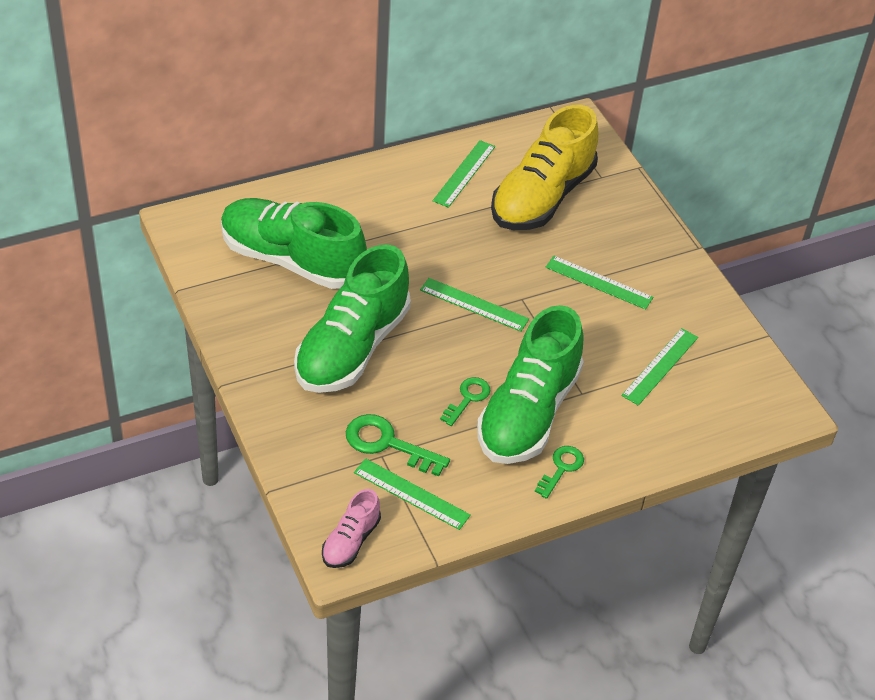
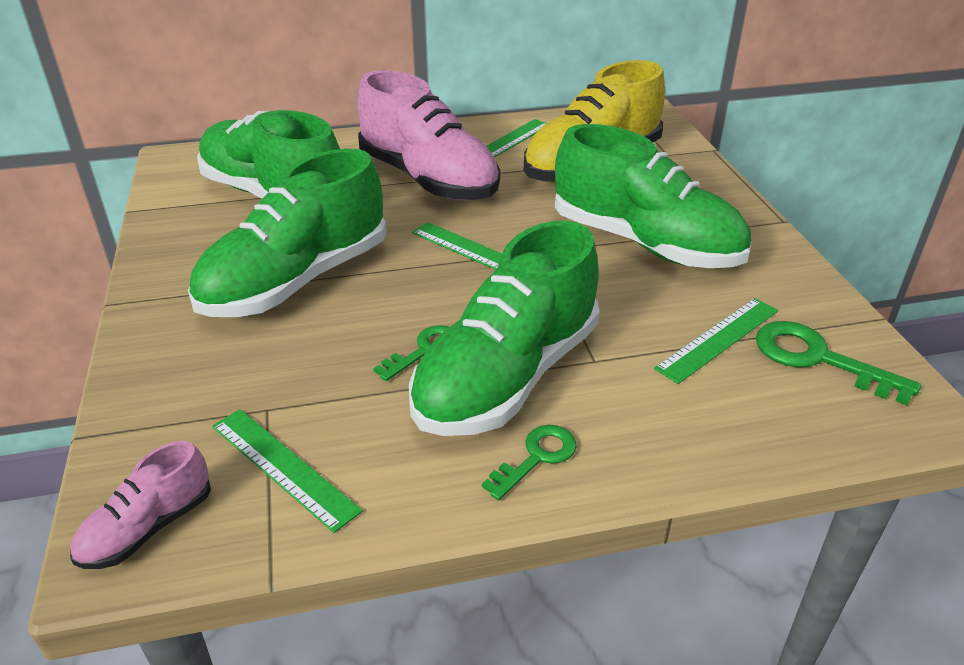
camera: 15 degrees right, 10 degrees down
green key [346,414,450,477] -> green key moved to [756,321,921,406]
green ruler [546,256,653,310] -> green shoe [555,124,751,268]
none -> pink shoe [357,70,500,201]

